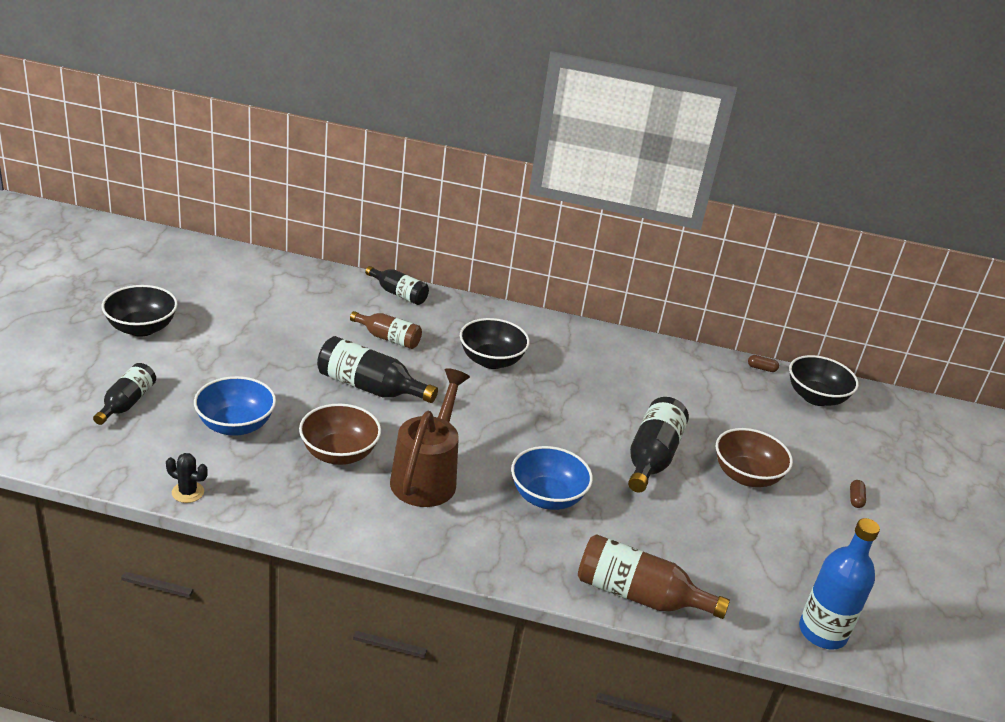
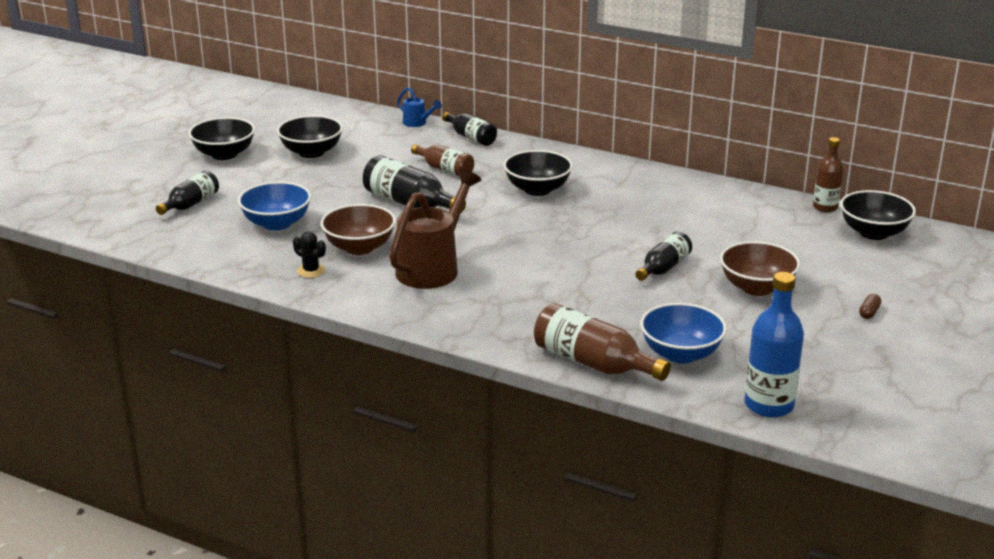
camera: 20 degrees right, 5 degrees down
black cactus [166,453,208,503] -> black cactus moved to [293,231,326,278]
blue bowl [511,446,593,510] -> blue bowl moved to [640,303,727,364]
black bottle [628,397,689,493] -> black bottle [635,232,692,281], size x0.64
brown capsule [748,355,779,372] -> brown bottle [813,137,844,212]
none -> black bowl [277,115,343,158]
none -> blue watering can [397,87,442,127]

